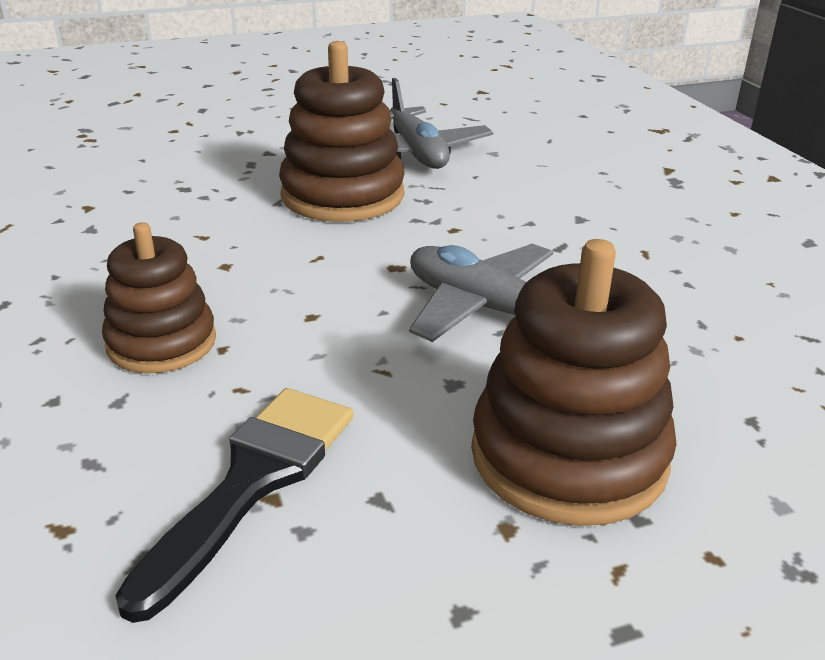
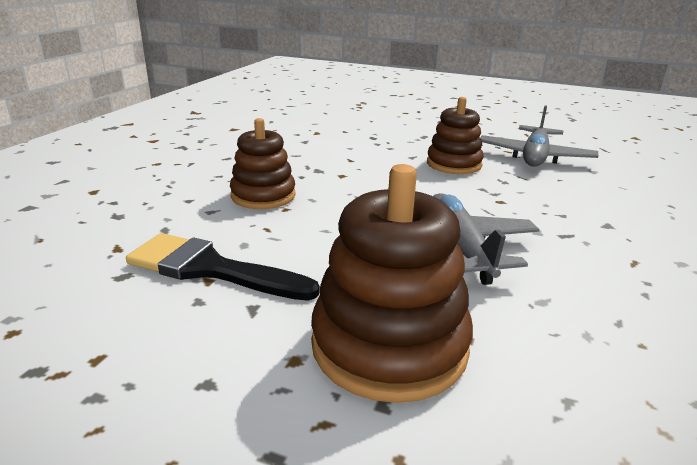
camera: 40 degrees right, 5 degrees down
black brush [115,388,353,623] -> black brush turned 135 degrees counterclockwise [126,233,320,301]
brown stacking toy [279,41,405,222] -> brown stacking toy [427,97,484,174], size x0.65

